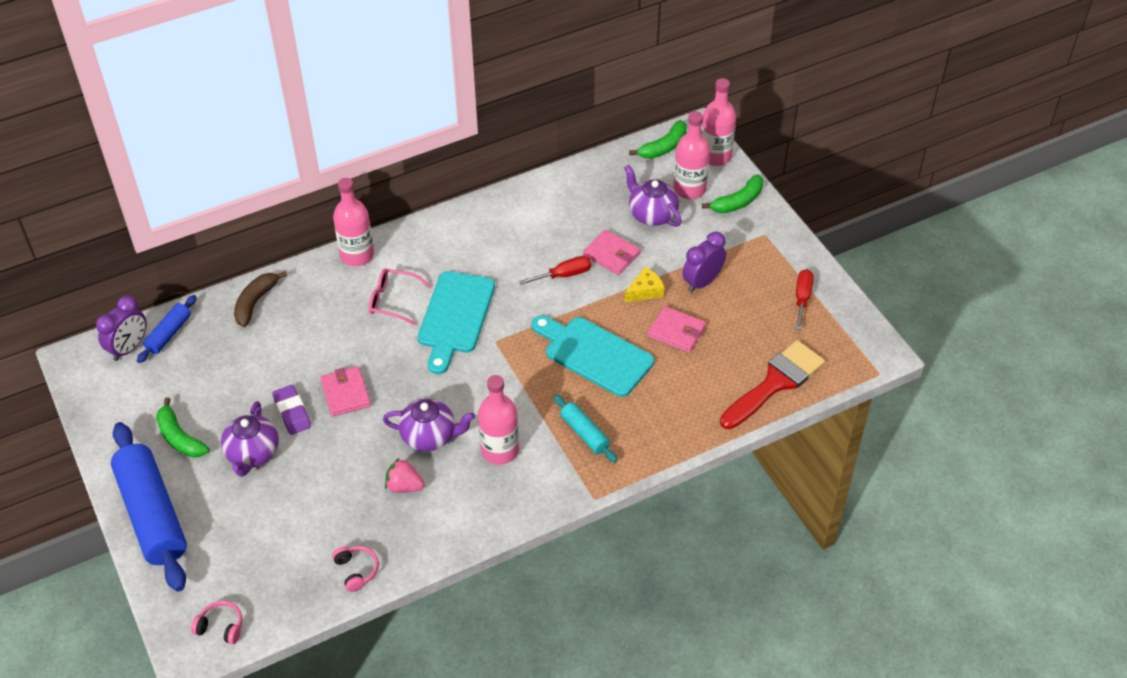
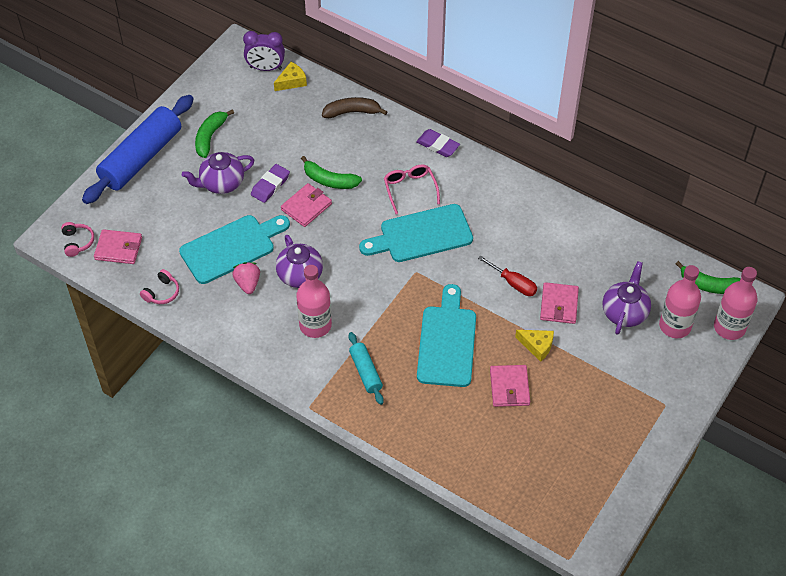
camera: 60 degrees right, 5 degrees up
blue rolling pin [137,295,197,363] -> yellow cheese [274,62,307,91]
pink bottle [333,178,374,266] -> purple eraser [416,129,460,157]
turquoise rolling pin [554,395,618,463] -> turquoise rolling pin turned 45 degrees counterclockwise [349,332,384,405]
purple clock [682,232,726,293] -> none
green banana [702,175,763,213] -> green banana moved to [301,156,362,189]
red brush [720,340,825,429] -> none
red screwdriver [796,269,814,330] -> none
none -> pink wallet [94,229,142,264]
none -> turquoise cutting board [179,215,290,284]

